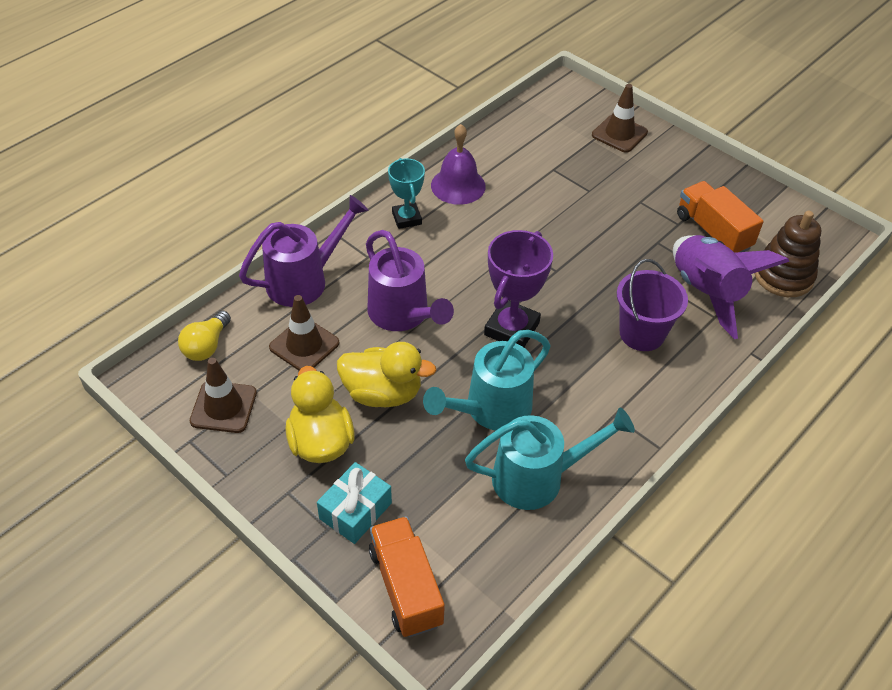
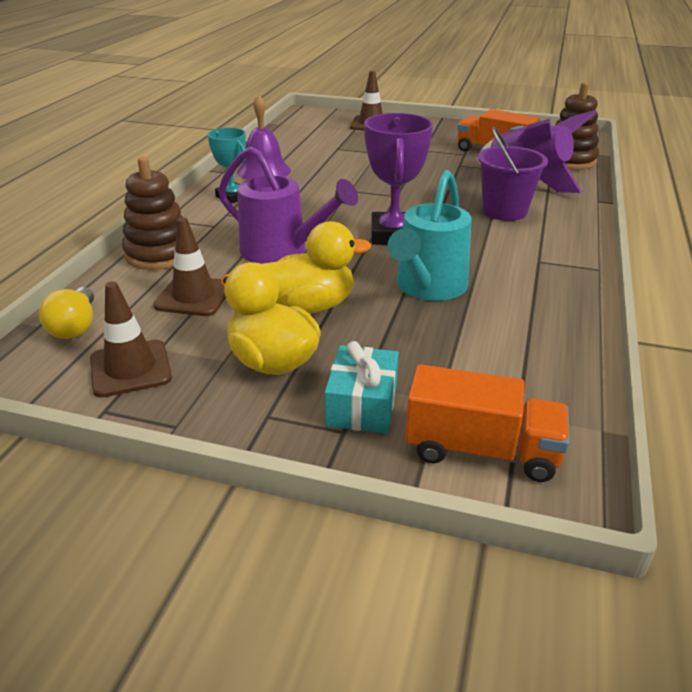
camera: 25 degrees left, 15 degrees down
purple watering can [239,195,369,307] -> brown stacking toy [122,157,183,270]
orange truck [369,516,445,637] -> orange truck turned 150 degrees clockwise [405,364,569,482]
turquoise watering can [465,408,635,510] -> none

